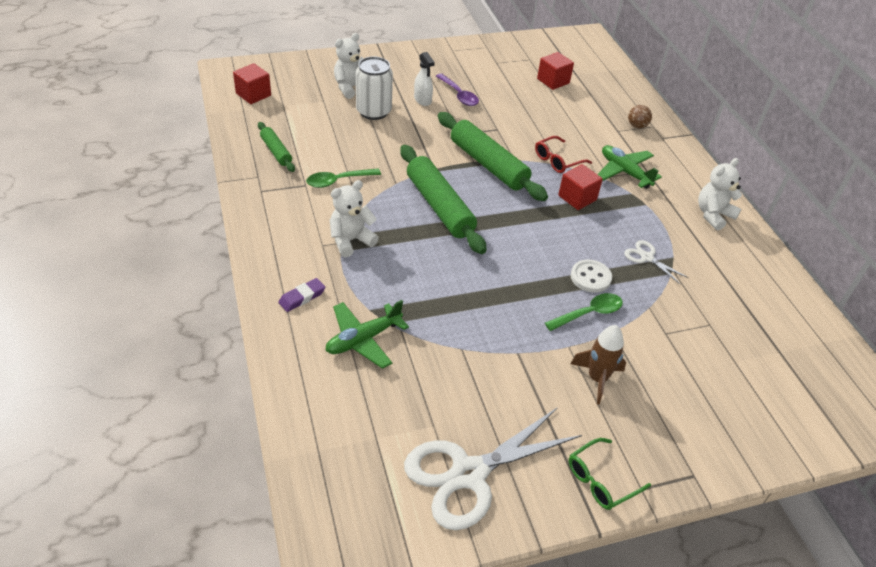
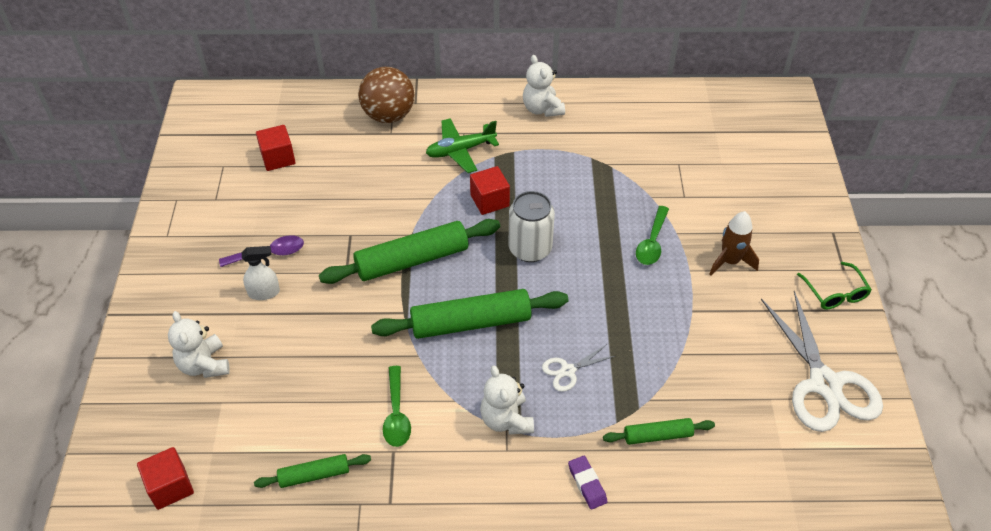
camera: 70 degrees left, 5 degrees up
green plane [325,300,409,369] -> green rolling pin [603,418,715,445]
white can [356,56,393,120] -> white can moved to [509,191,555,262]
red glasses [535,136,592,173] -> none
green spoon [545,293,623,331] -> green spoon turned 150 degrees counterclockwise [636,206,669,265]
white button [571,260,612,293] -> none
white scissors [624,240,689,284] -> white scissors moved to [542,344,615,392]
brown ball [628,105,652,128] -> brown ball [358,67,414,123], size x2.13

